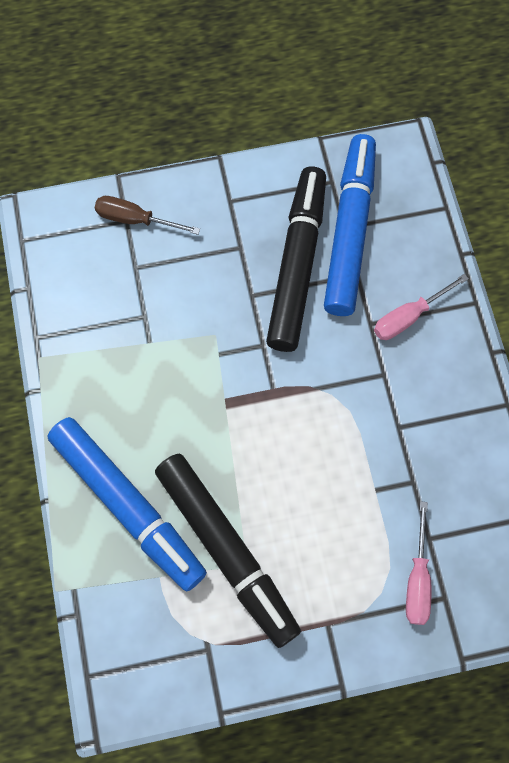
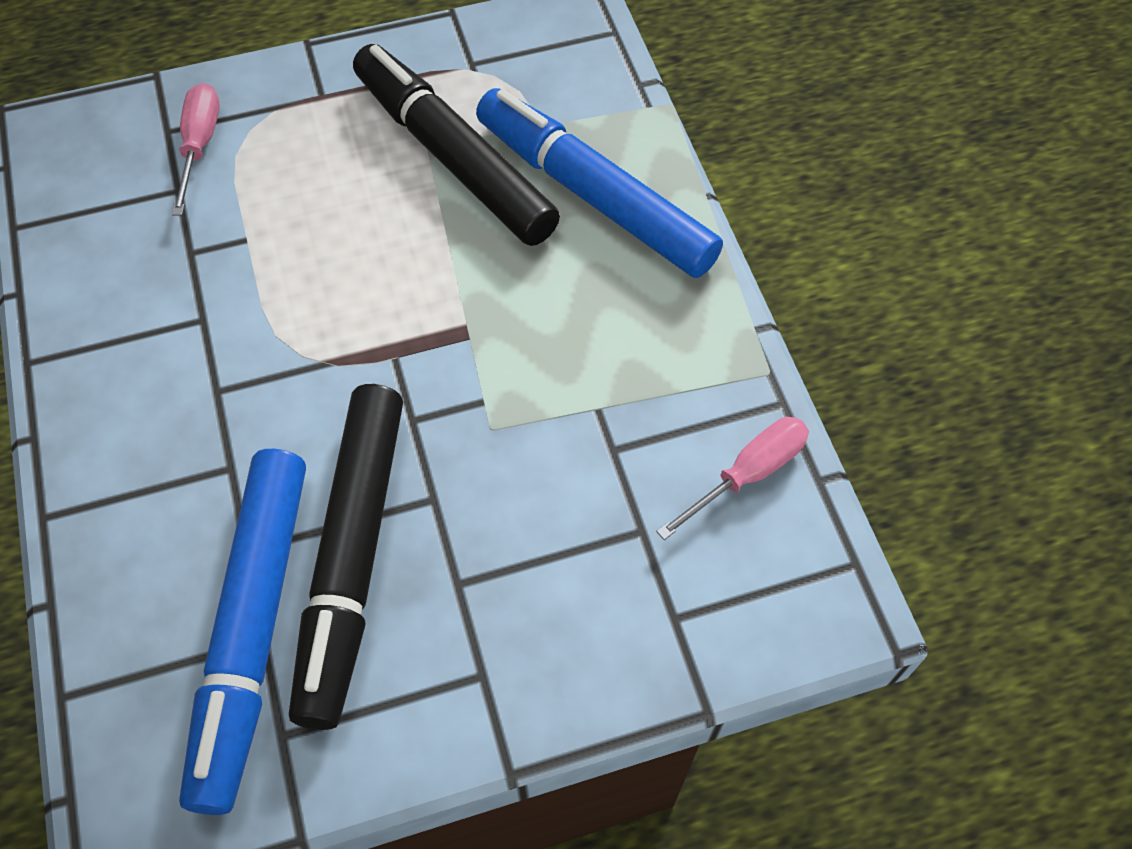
camera: 175 degrees right, 10 degrees down
brown screwdriver [95,196,200,235] -> none
pink screwdriver [374,274,469,340] -> pink screwdriver moved to [656,417,809,540]

